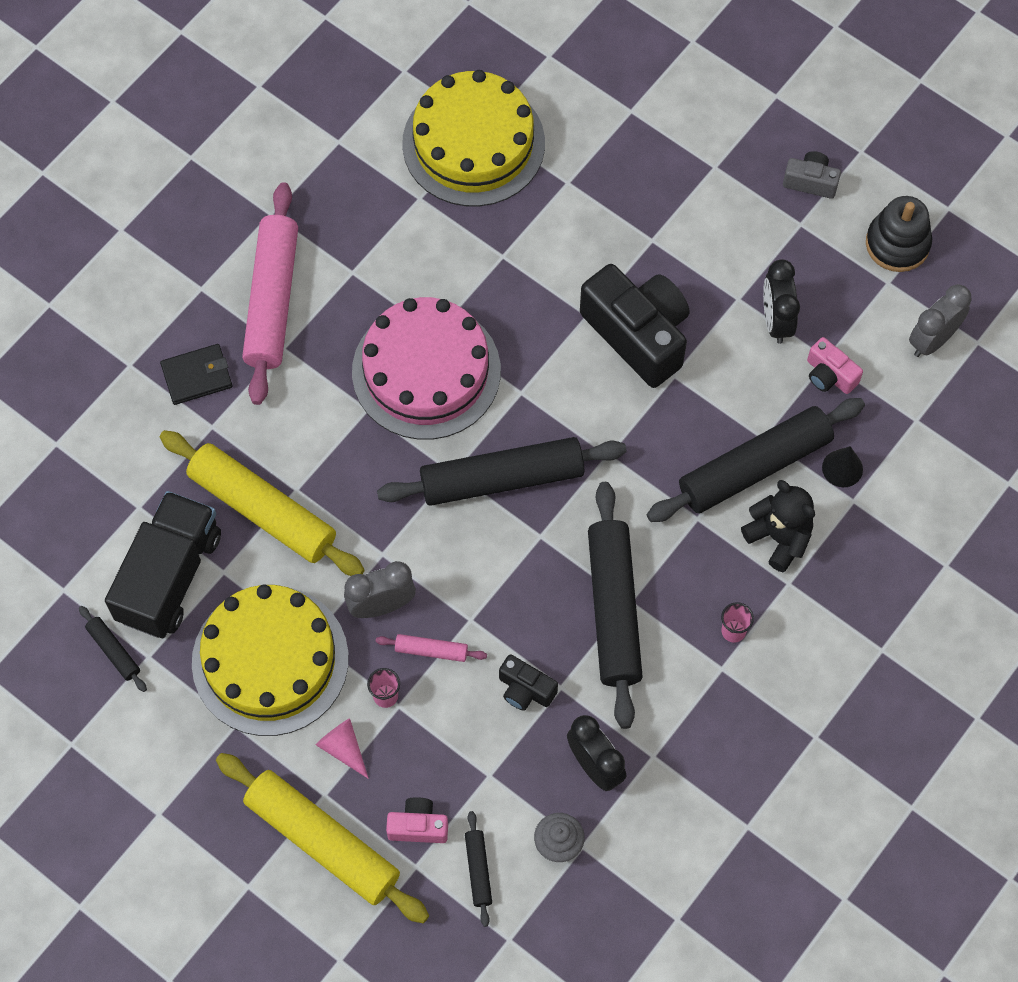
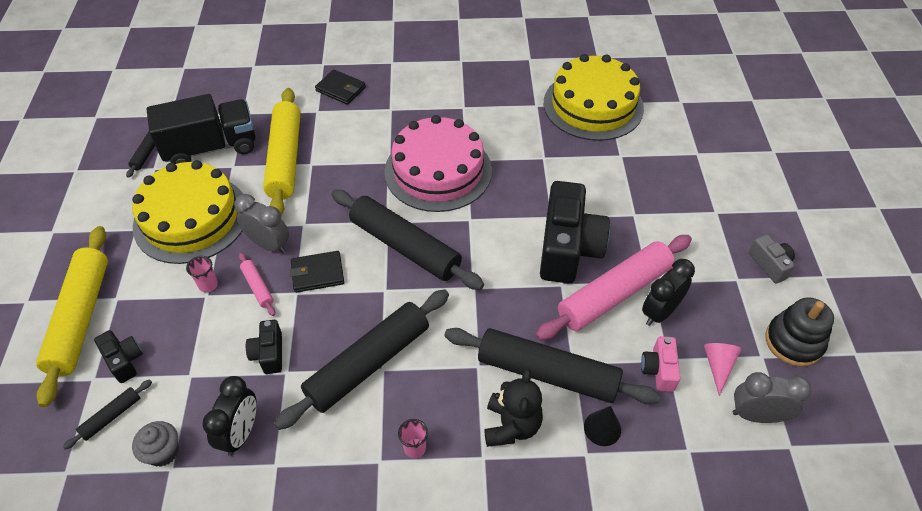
camera: 50 degrees right, 15 degrees down
pink rolling pin [242,182,298,405] -> pink rolling pin moved to [536,235,692,340]
pink cone [316,718,369,779] -> pink cone moved to [704,343,741,396]
pink camera [386,797,448,843] -> black camera [94,330,143,383]
none -> black wallet [290,251,344,293]

